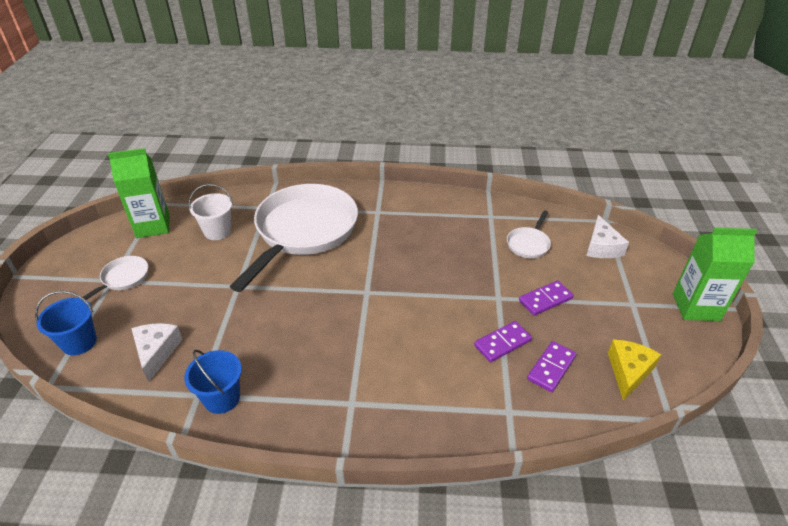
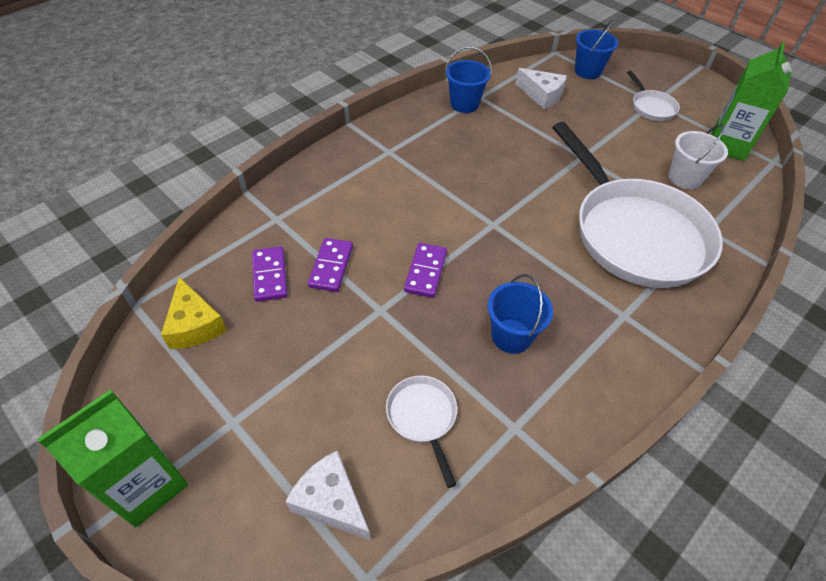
camera: 130 degrees right, 10 degrees up
purple domino [519,281,573,316] -> purple domino moved to [404,243,447,298]
none -> blue bucket [488,274,553,354]

